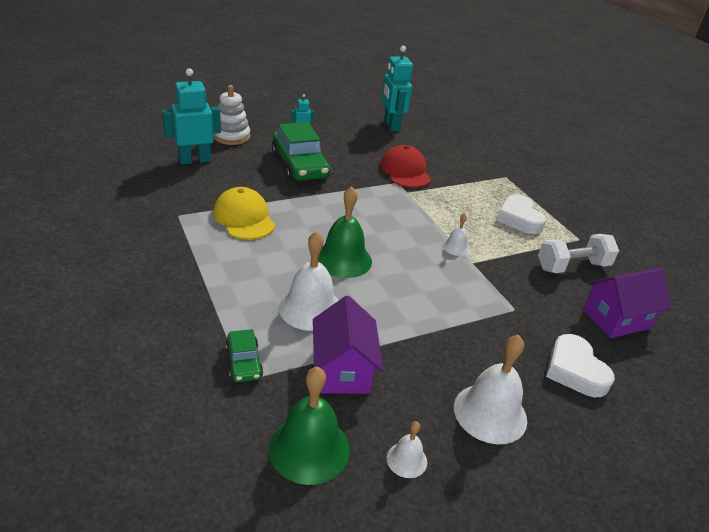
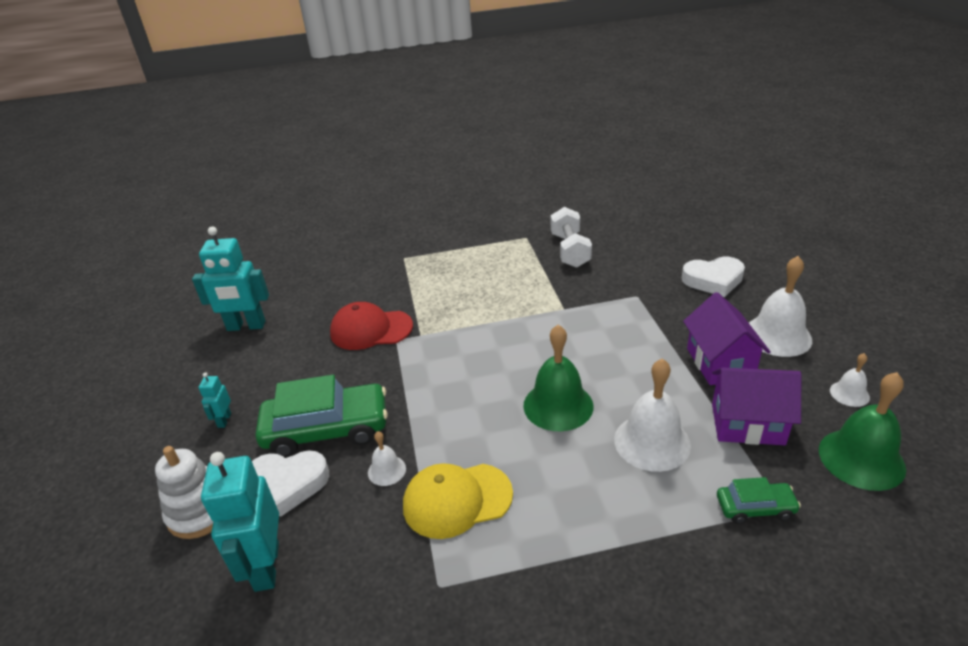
camera: 70 degrees left, 0 degrees up
white bell [442,213,470,256] -> white bell moved to [368,431,406,486]
white heart [496,194,546,234] -> white heart moved to [252,450,329,517]
purple house [583,268,671,338] -> purple house moved to [683,292,771,385]

